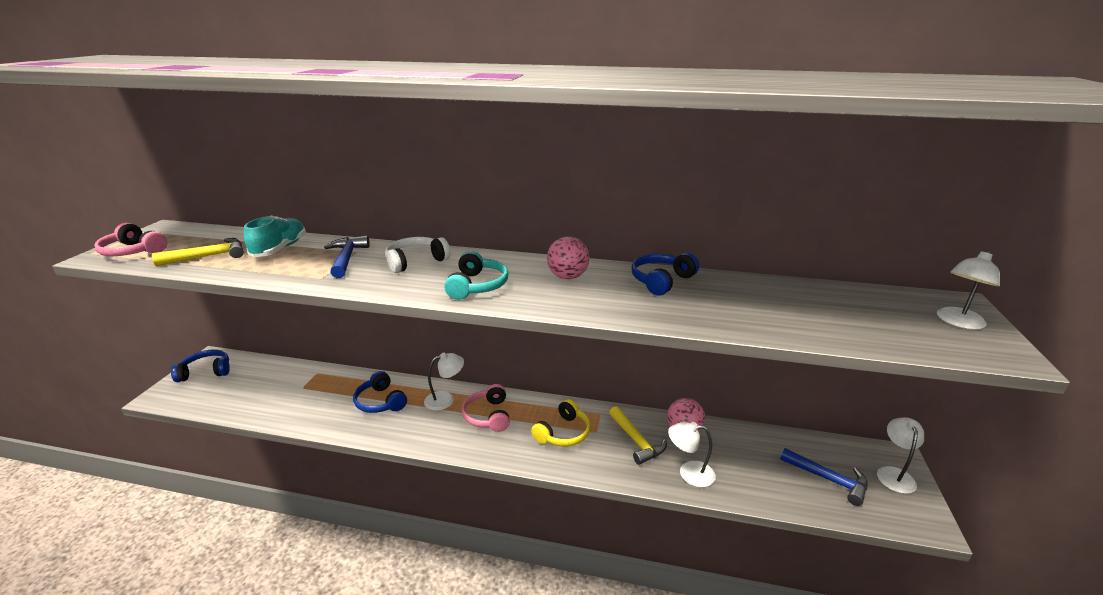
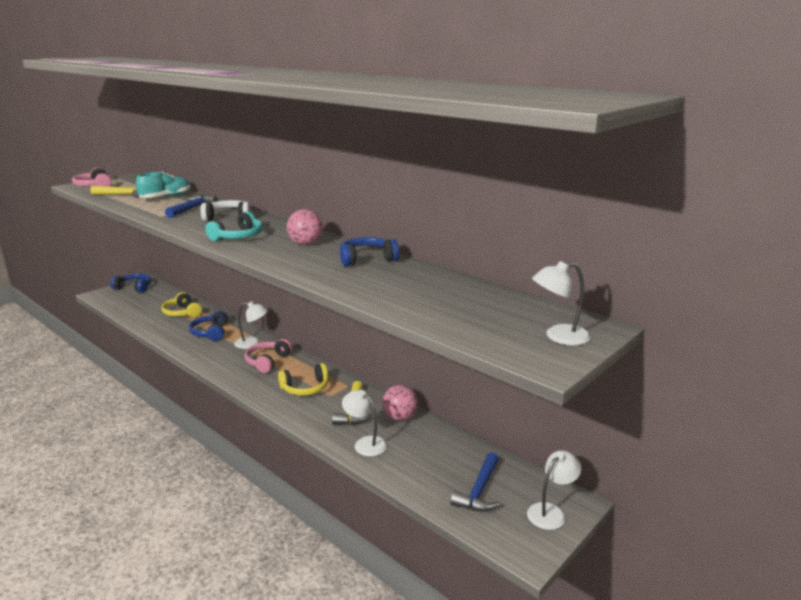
camera: 30 degrees right, 5 degrees down
blue hammer [780,448,867,506] -> blue hammer turned 45 degrees clockwise [450,452,500,512]
none -> yellow headphones [161,292,202,317]

